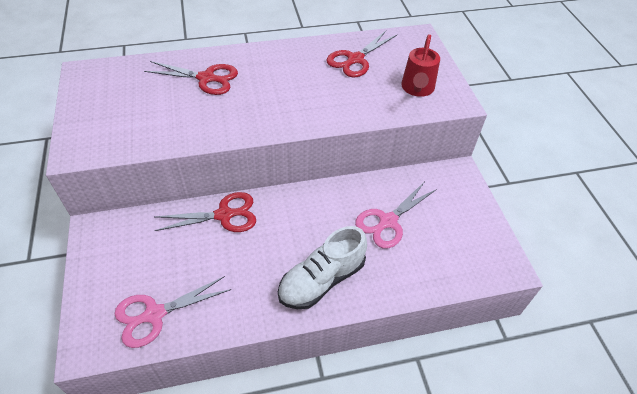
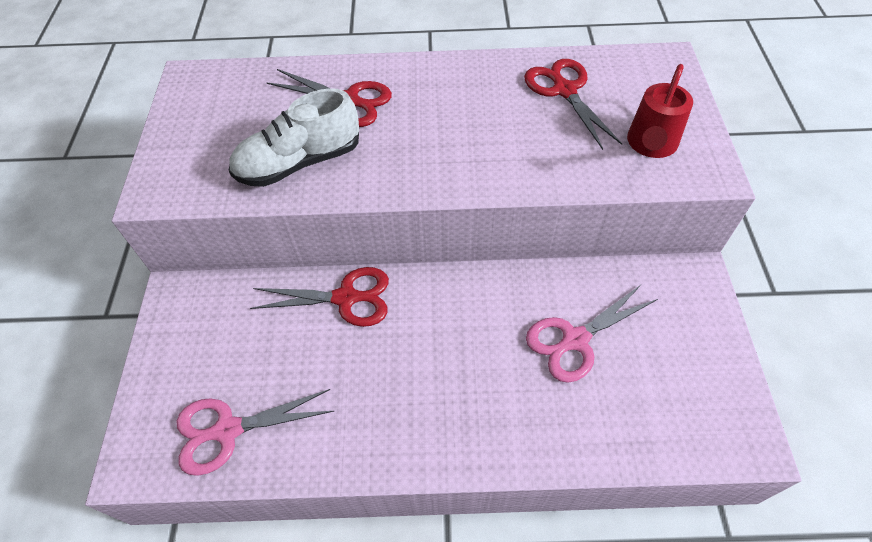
camera: 15 degrees right, 5 degrees up
white shoe [278,226,367,309] -> white shoe moved to [229,88,359,187]
red scissors [327,31,397,77] -> red scissors turned 105 degrees clockwise [524,59,622,150]

